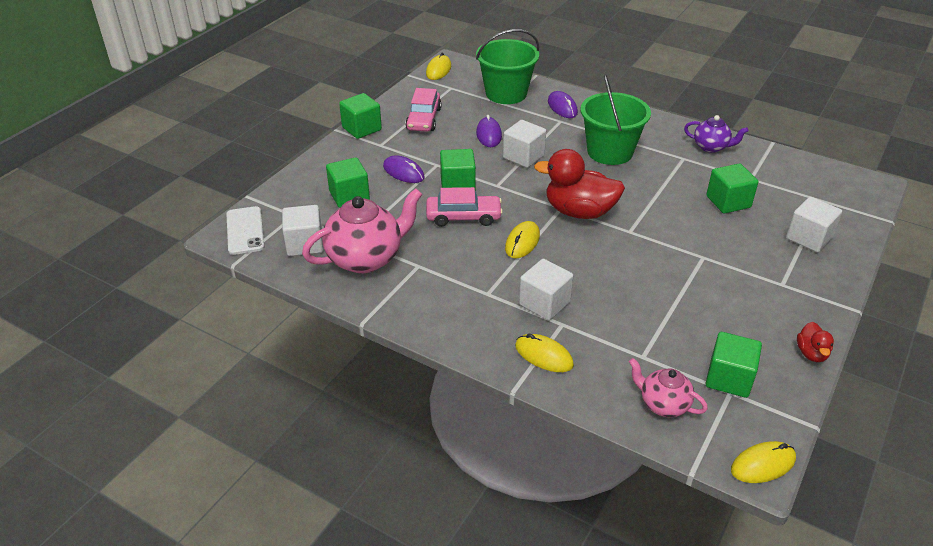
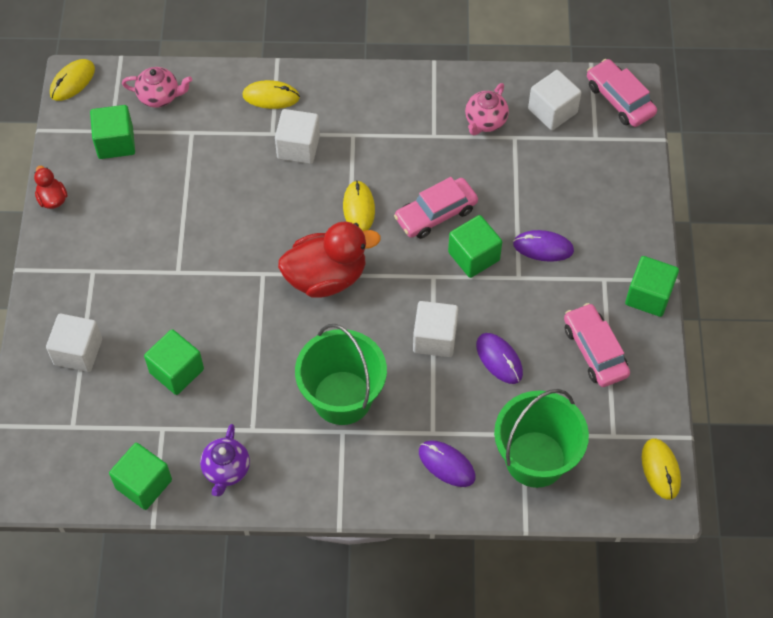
camera: 150 degrees right, 20 degrees up
white phone [227,206,264,255] -> pink car [587,59,657,127]
pink teapot [302,188,422,273] -> pink teapot [465,83,509,136], size x0.56
green cube [326,157,370,208] -> green cube moved to [109,443,172,510]
purple teapot [684,115,749,153] -> purple teapot turned 75 degrees counterclockwise [200,424,250,497]

